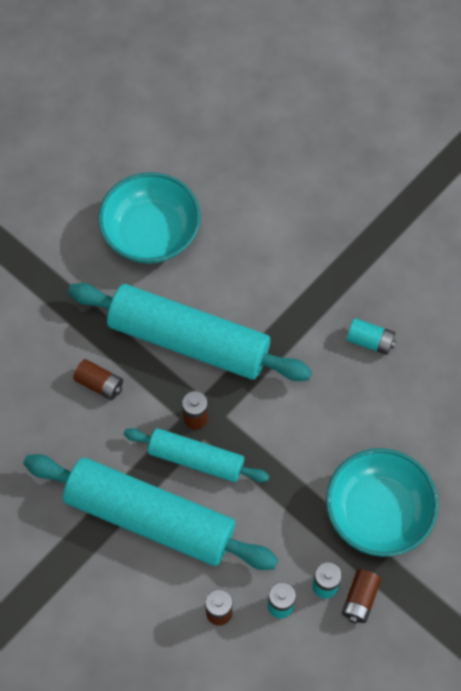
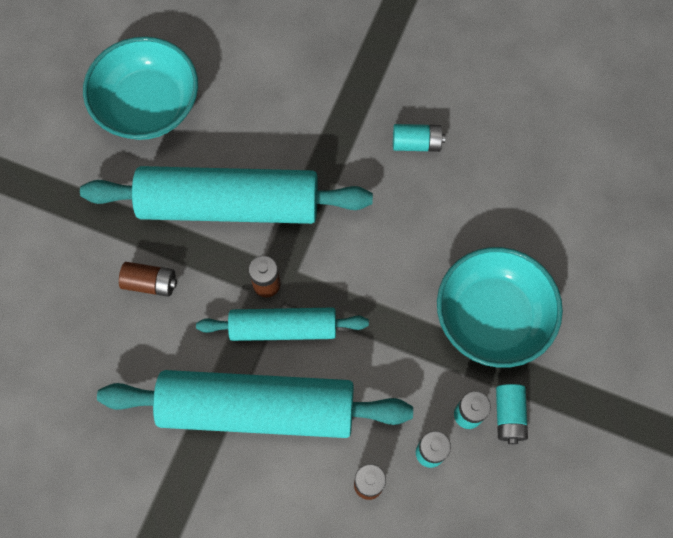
camera: 20 degrees left, 5 degrees up
brown battery [342,569,381,623] -> turquoise battery [496,384,528,444]

